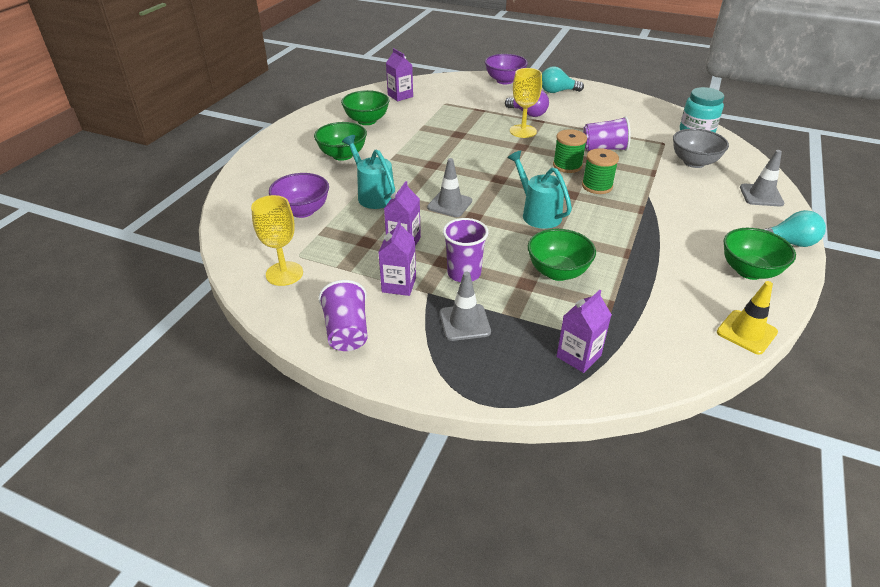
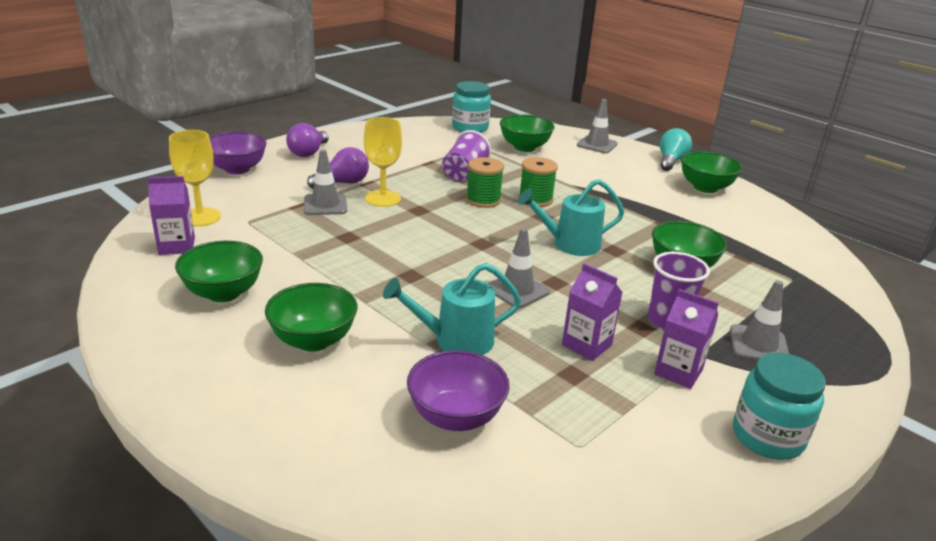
camera: 70 degrees left, 10 degrees down
yellow goblet [251,195,303,286] -> yellow goblet moved to [169,130,221,227]
purple cup [318,280,368,351] -> turquoise jar [733,353,826,460]
turquoise light bulb [542,66,584,93] -> purple light bulb [286,123,329,157]
purple carton [556,290,612,373] -> none
grey bowl [673,128,729,168] -> green bowl [500,114,555,152]
yellow traffic cone [717,281,778,355] -> none
none -> grey traffic cone [304,150,347,215]

